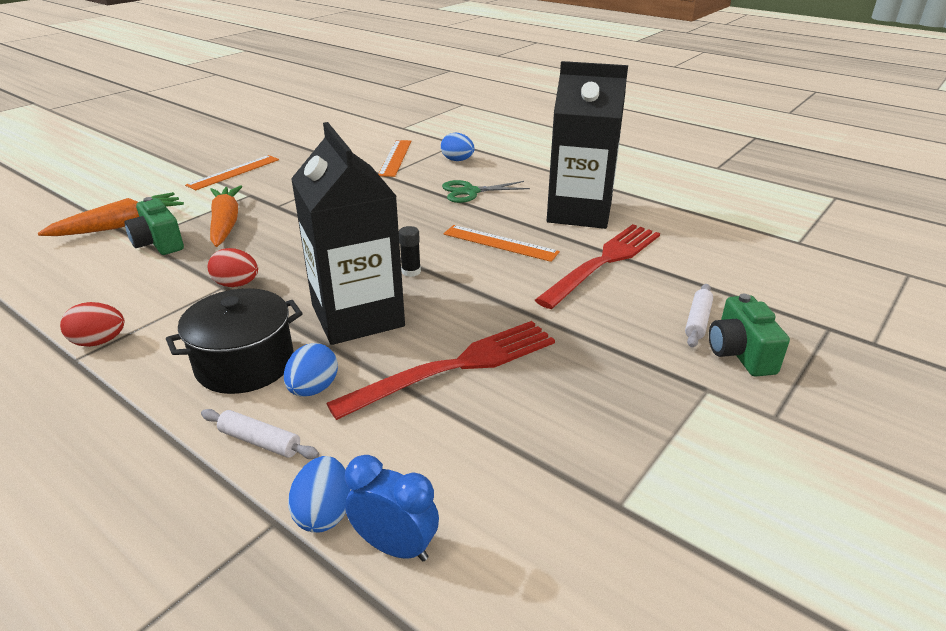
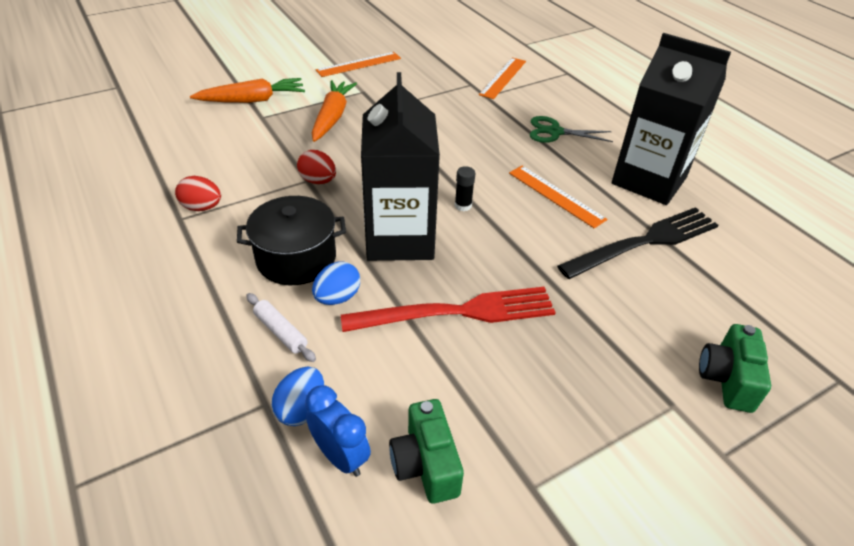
camera: 20 degrees right, 10 degrees up
green camera [125,197,184,255] -> green camera moved to [389,399,464,504]
blue egg [441,132,475,161] -> none
red fork [535,224,660,309] -> black fork [557,207,718,279]
white rolling pin [685,284,713,348] -> none

